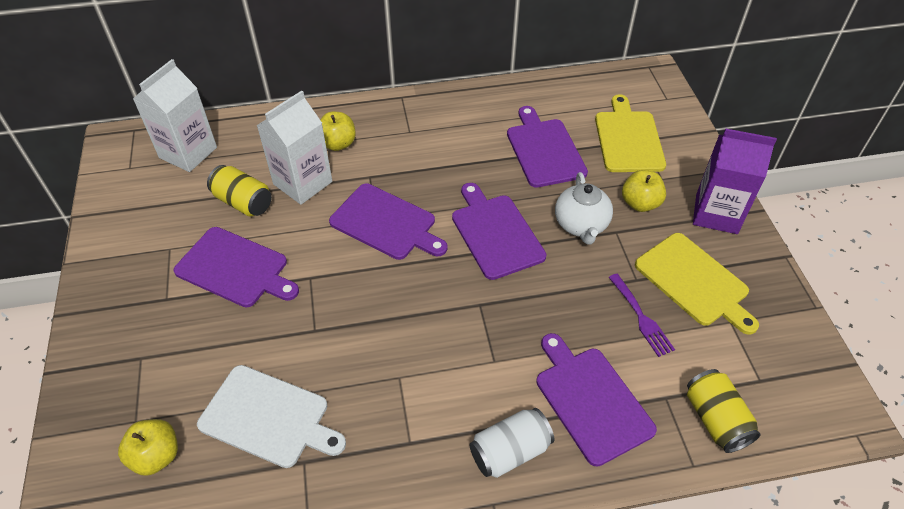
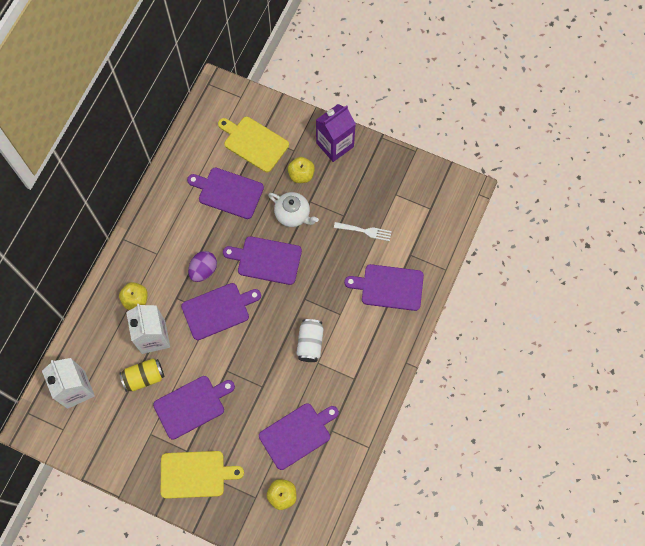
camera: 55 degrees left, 20 degrees up
white cutting board [197,365,346,468] -> purple cutting board [259,403,339,470]
white can [470,408,554,478] -> white can moved to [297,319,324,362]
purple fork [609,274,675,357] -> white fork [334,222,392,241]
yellow cutting board [635,233,759,335] -> yellow cutting board moved to [161,451,244,499]
yellow can [687,369,761,453] -> none
none -> purple egg [188,251,217,282]

